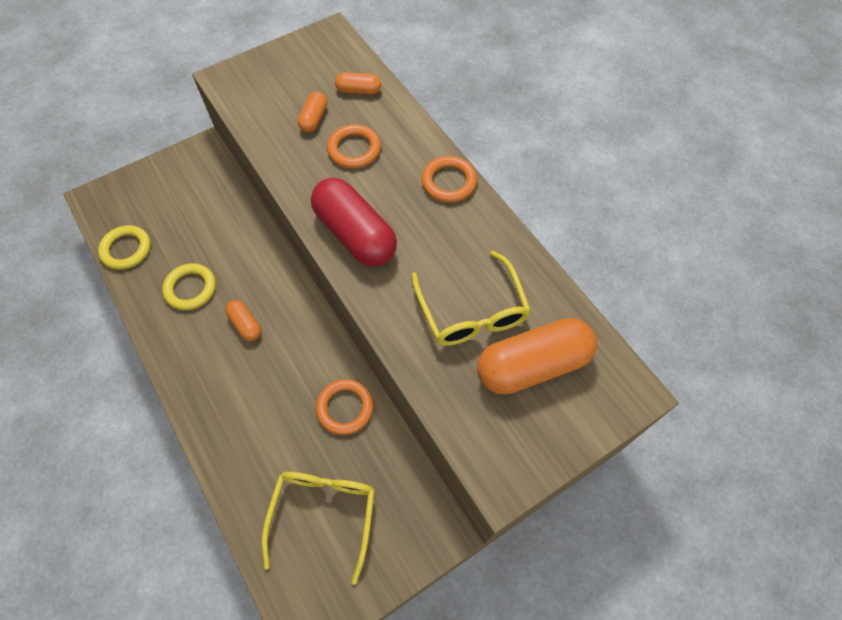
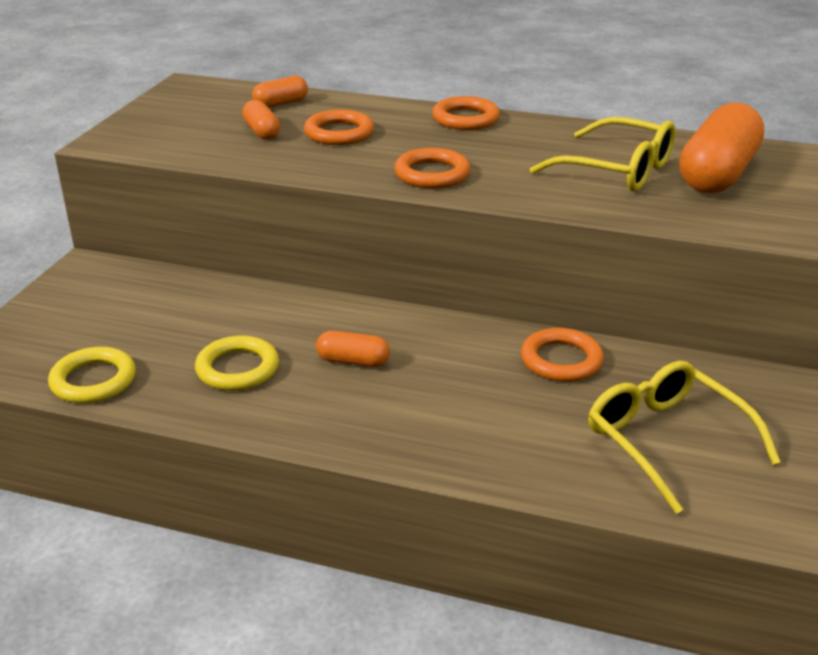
camera: 40 degrees left, 30 degrees down
red capsule [311,178,397,267] -> orange ring [394,148,470,188]

